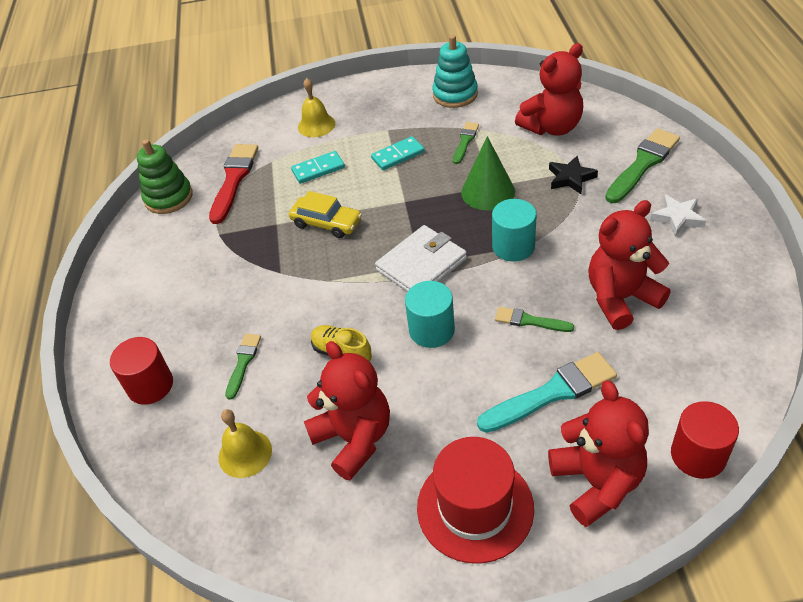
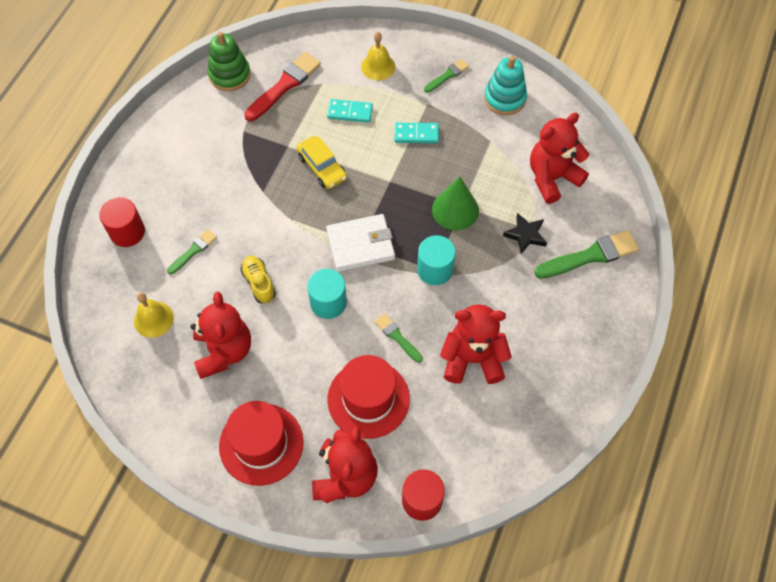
camera: 25 degrees right, 15 degrees up
green brush [453,122,479,164] -> green brush moved to [424,59,469,93]
turquoise brush [477,352,617,433] -> red hat [327,355,410,439]
red teddy bear [515,43,583,136] -> red teddy bear turned 150 degrees clockwise [530,113,589,204]
white star [650,194,706,237] -> none

